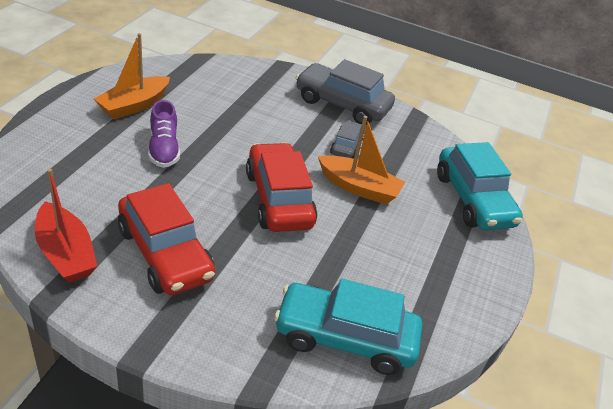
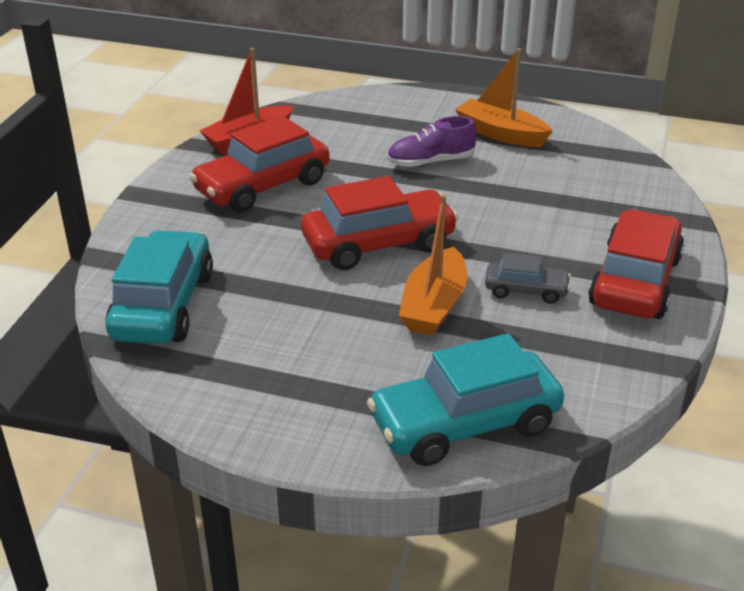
camera: 90 degrees right, 5 degrees down
grey car [295,59,395,125] -> red car [588,209,684,319]

